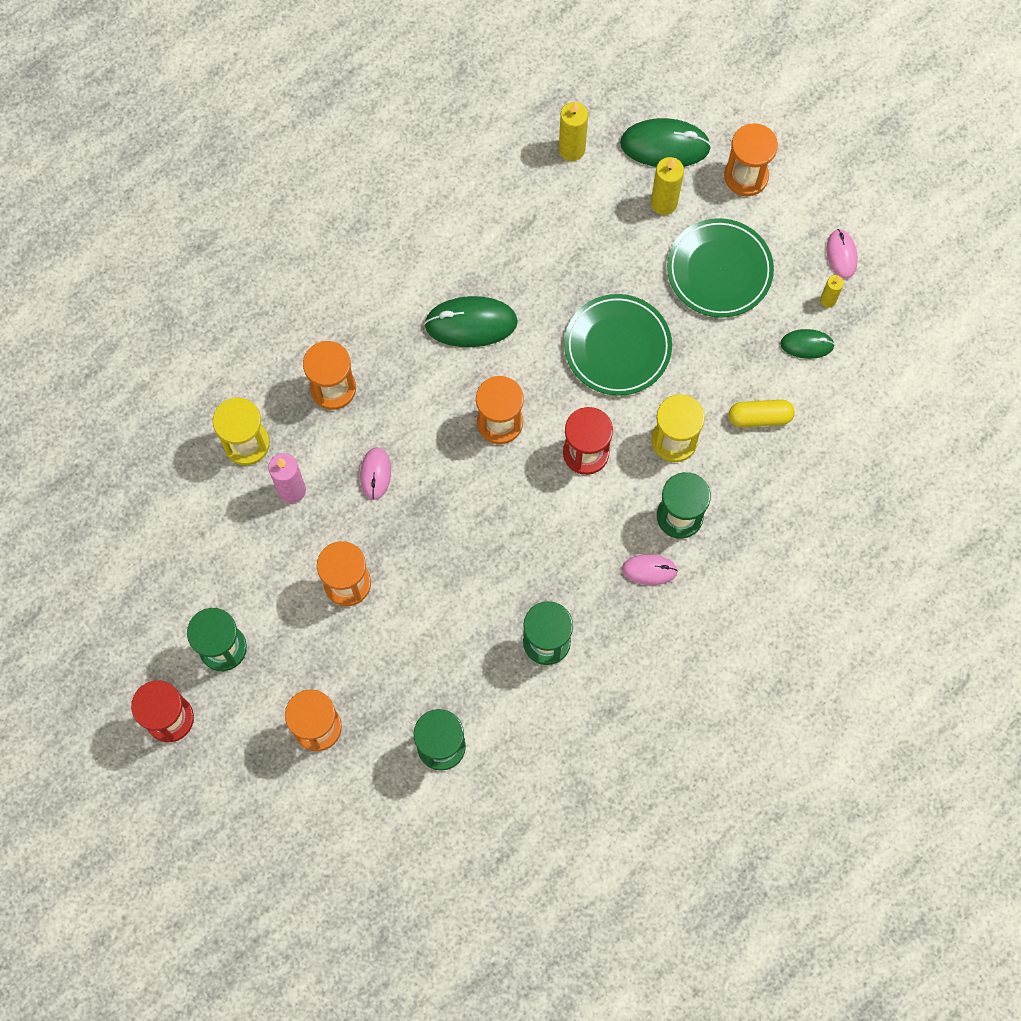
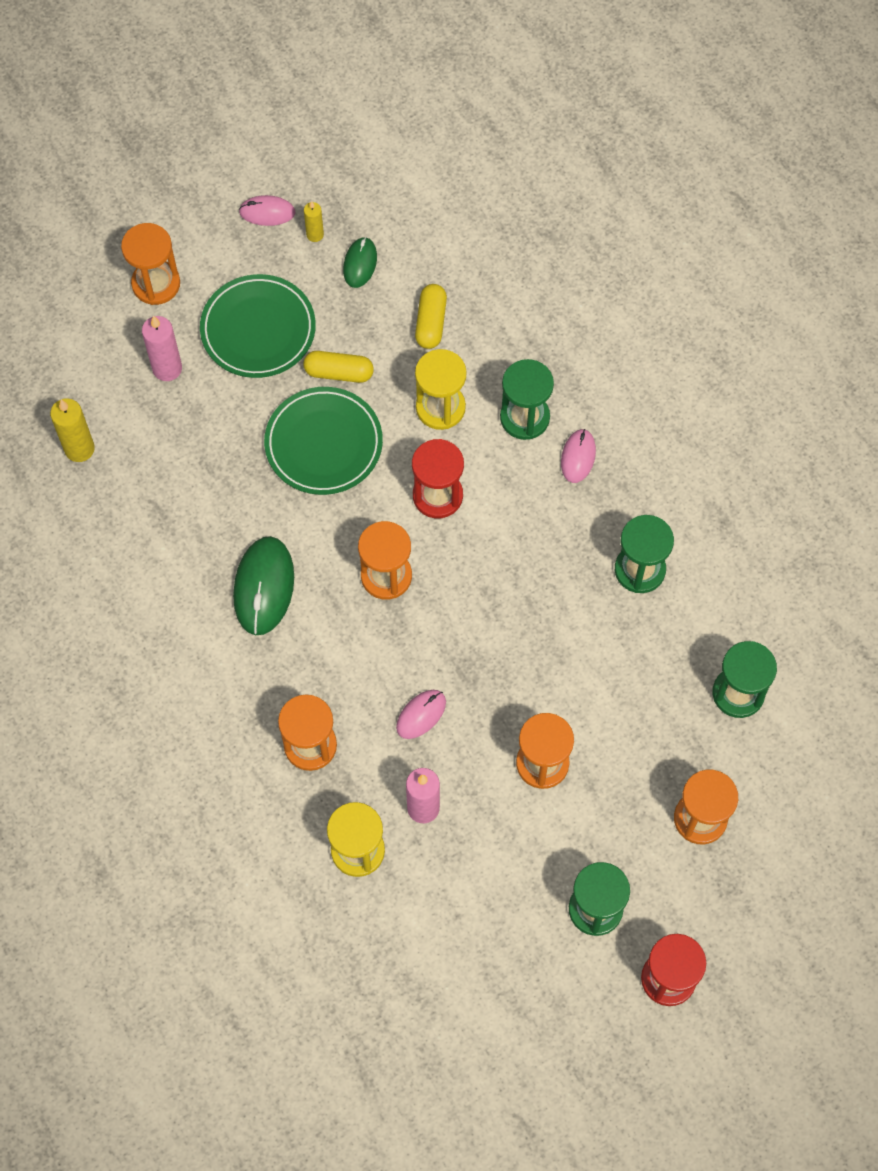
camera: 80 degrees left, 5 degrees down
pink mouse [360,447,391,500] -> pink mouse turned 60 degrees counterclockwise [396,690,446,739]
green mouse [620,118,711,167] -> none
yellow candle [651,157,684,215] -> pink candle [142,316,182,381]
none -> yellow capsule [303,351,374,383]

